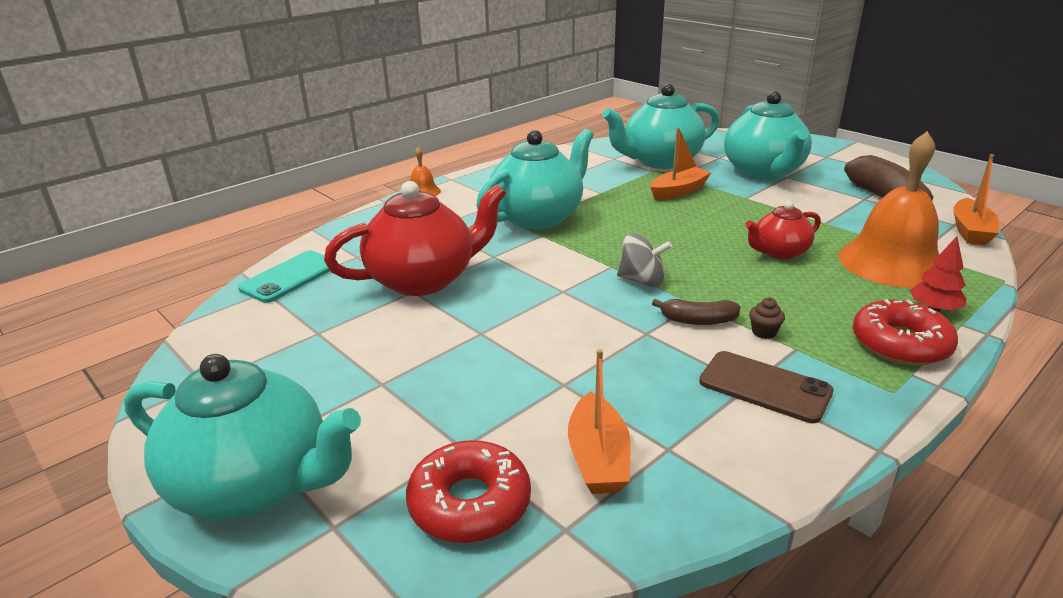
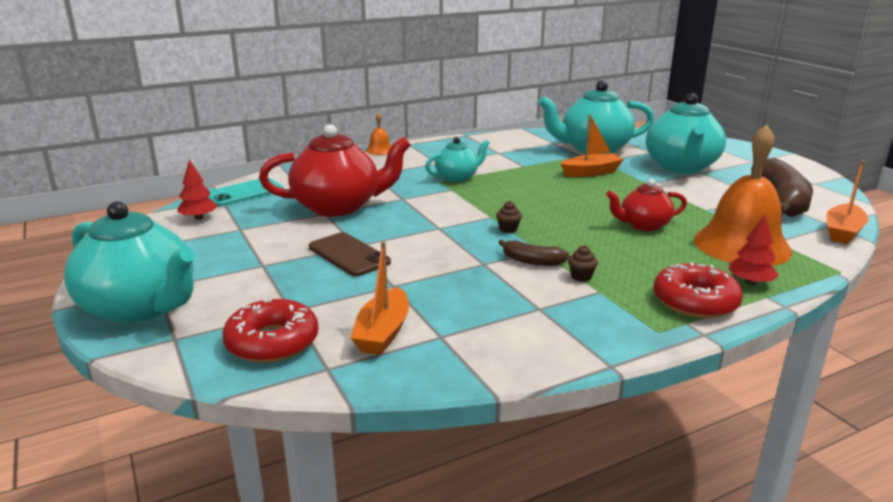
camera: 15 degrees right, 5 degrees down
turquoise teapot [476,129,594,230] -> turquoise teapot [425,137,490,182], size x0.55
grey spinning top [617,233,672,287] -> brown cupcake [496,201,522,233]
brown phone [699,351,834,423] -> brown phone moved to [309,232,391,276]
none -> red tree [177,160,217,220]

